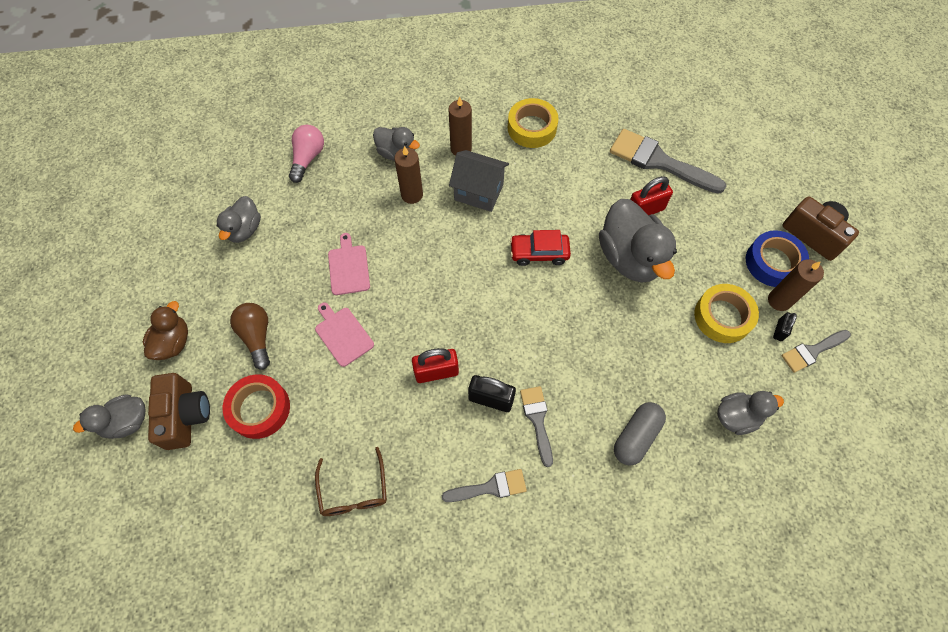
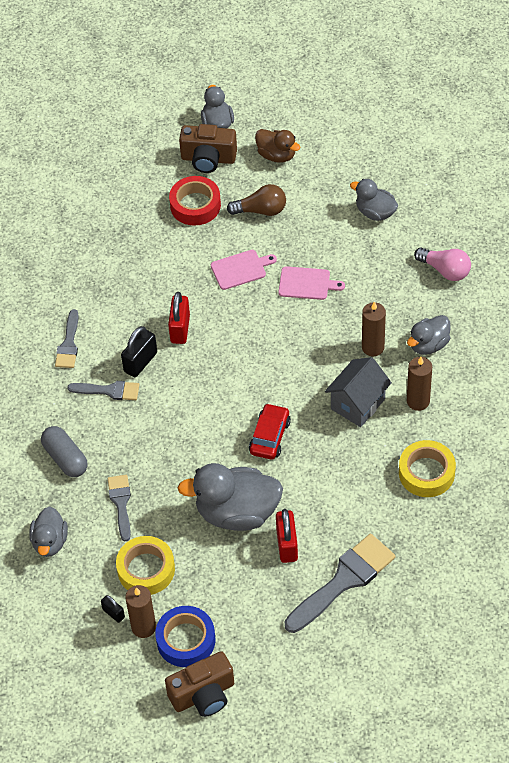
camera: 110 degrees right, 10 degrees down
brown glasses [315,447,387,516] -> none
grey brush [781,330,851,373] -> grey brush moved to [108,475,131,541]

